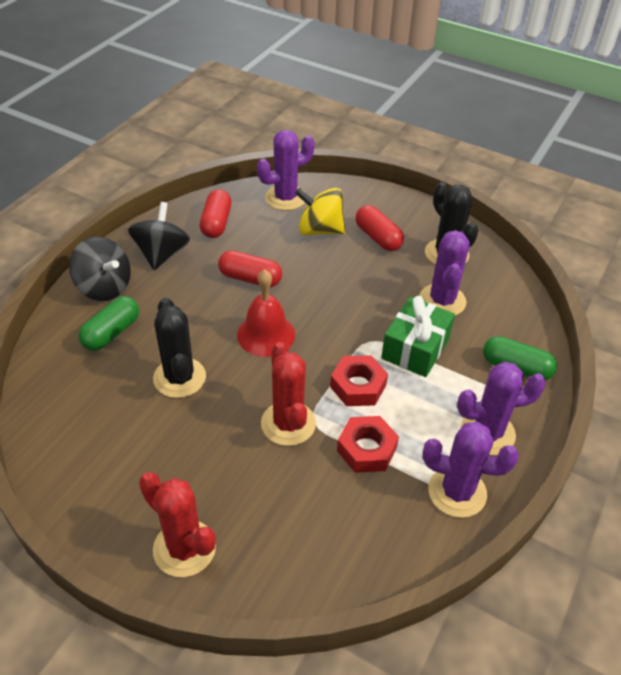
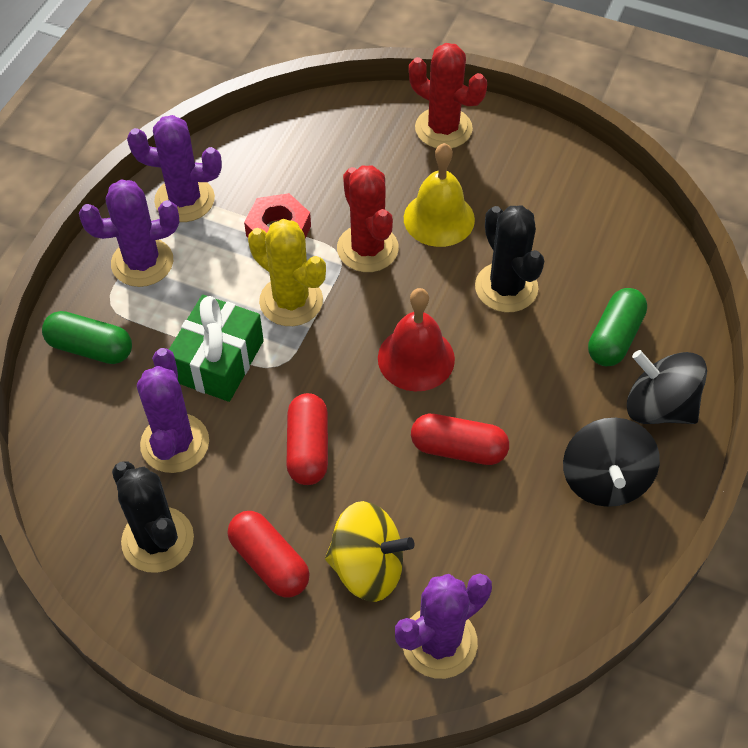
camera: 175 degrees right, 10 degrees up
red capsule [200,189,231,238] -> red capsule moved to [286,393,328,485]
red nut [330,355,388,406] -> yellow cactus [248,219,326,326]
none -> yellow bell [404,143,475,247]

